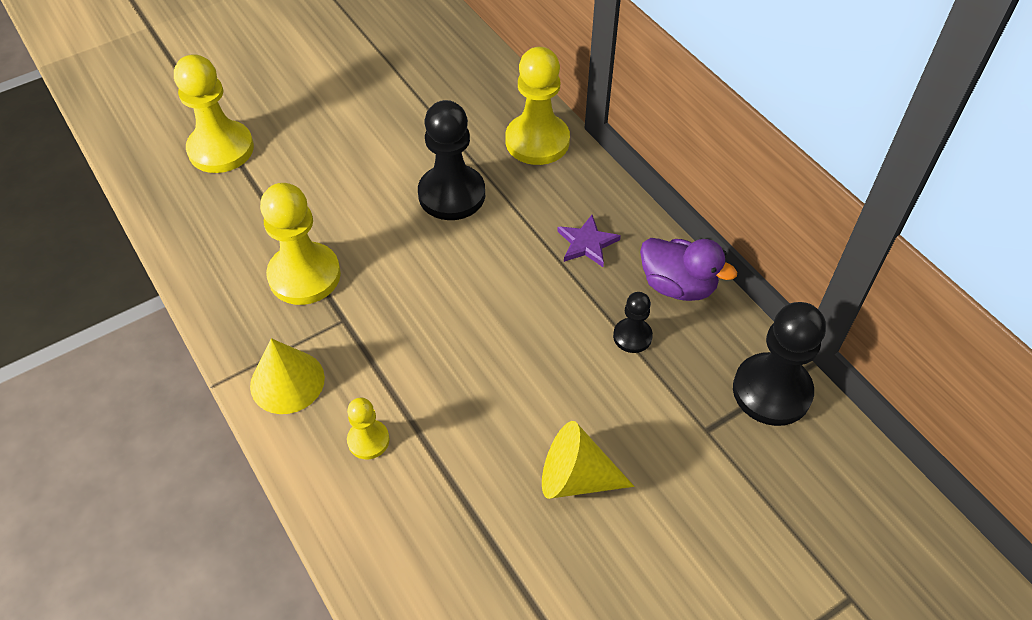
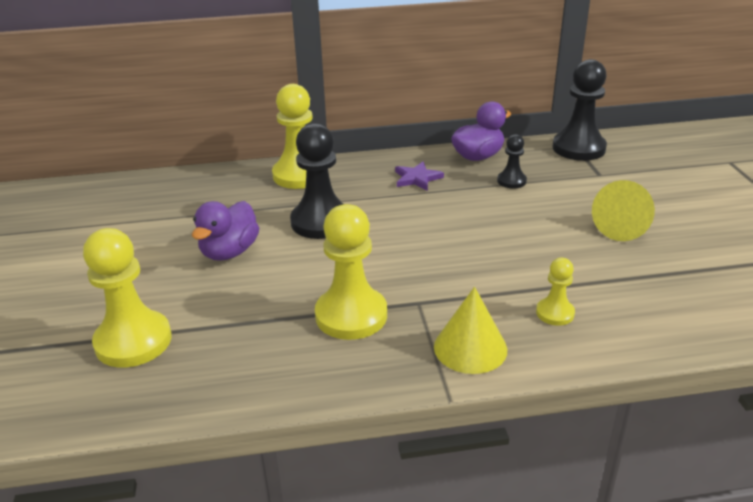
camera: 65 degrees left, 20 degrees down
none -> purple duck [192,201,259,261]

